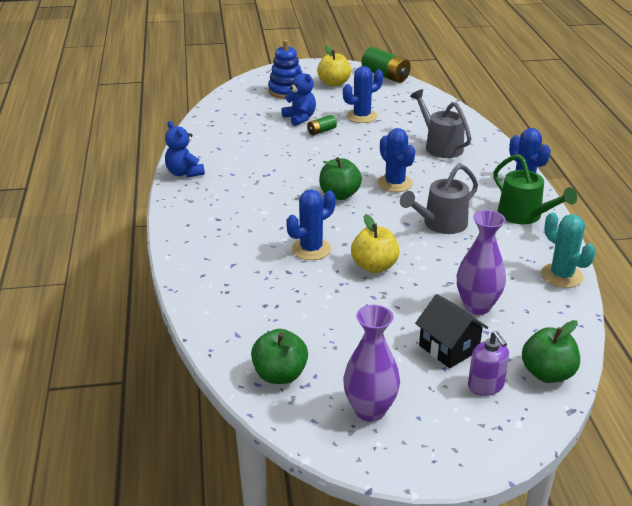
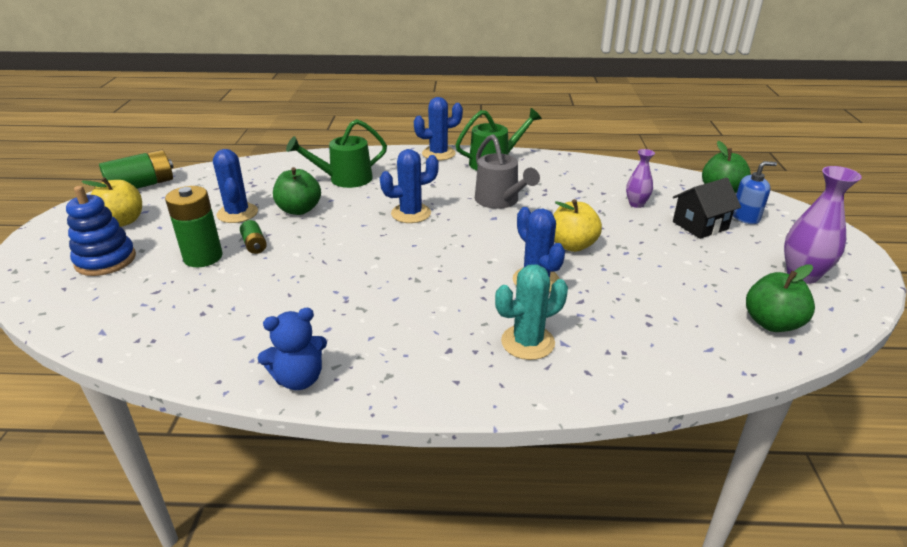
camera: 80 degrees left, 0 degrees up
blue teddy bear [281,68,316,126] -> green battery [165,186,223,267]
green apple [319,157,362,200] -> green apple moved to [273,167,321,215]
grey watering can [410,89,471,158] -> green watering can [286,119,387,188]
purple vase [457,210,506,315] -> purple vase [626,149,655,208], size x0.60
purple soap dispenser [468,331,509,396] -> blue soap dispenser [733,161,777,224]
turquoise cactus [541,213,596,288] -> turquoise cactus moved to [495,264,568,360]

